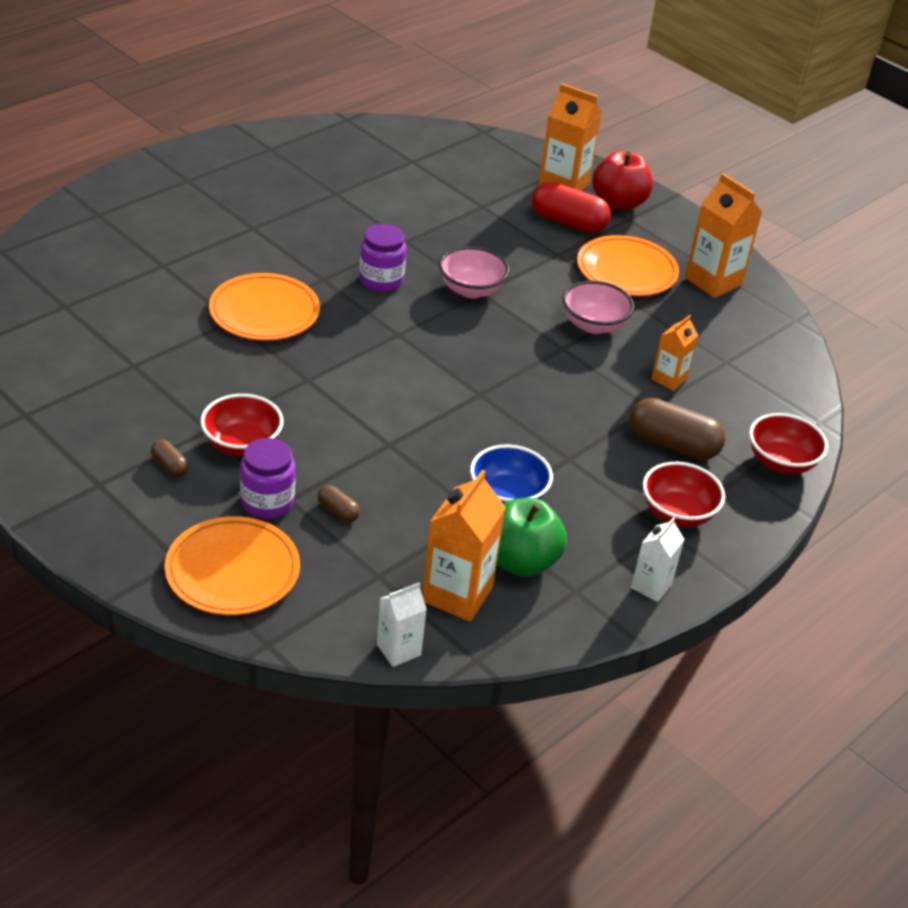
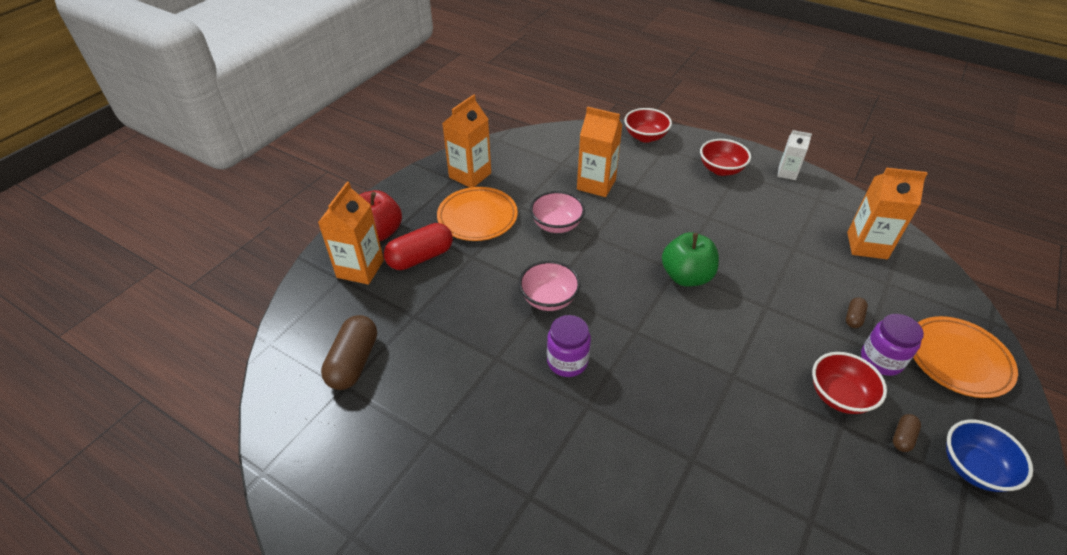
camera: 100 degrees left, 5 degrees up
orange plate [209,273,320,341] -> none
white carton [377,582,427,667] -> none
blue bowl [470,445,553,503] -> blue bowl moved to [946,420,1033,492]
green apple [497,498,567,577] -> green apple moved to [662,232,719,287]
red capsule [532,182,611,233] -> red capsule turned 45 degrees clockwise [384,223,453,270]
brown capsule [629,398,726,460] -> brown capsule moved to [321,315,377,390]
orange carton [651,315,698,391] -> orange carton [577,107,623,197], size x1.70

